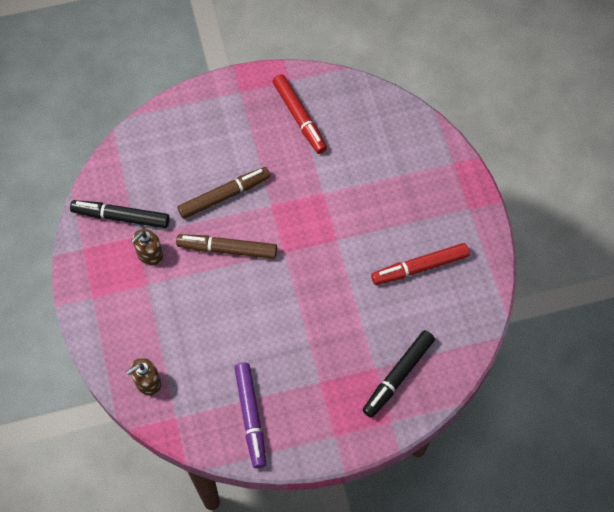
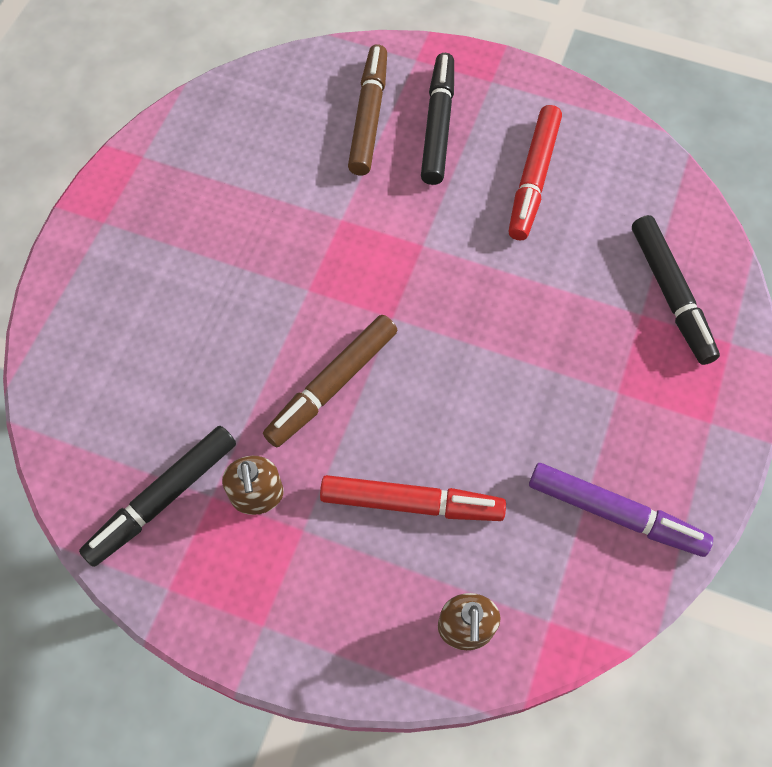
camera: 55 degrees left, 0 degrees up
brown marker [178,167,270,219] -> brown marker moved to [348,44,387,175]
red marker [272,74,327,154] -> red marker moved to [320,475,506,521]
none -> black marker [421,53,454,185]

